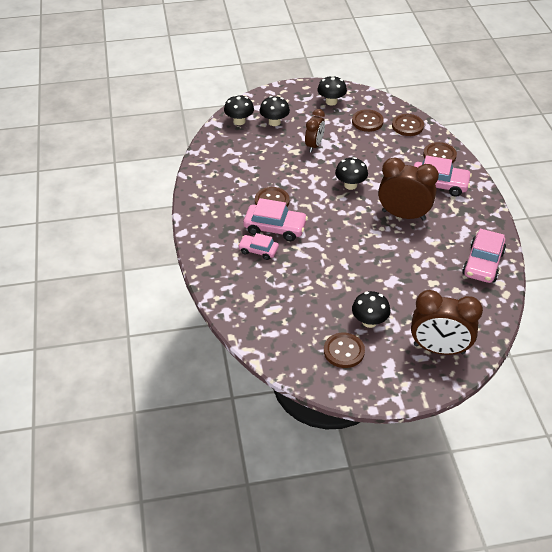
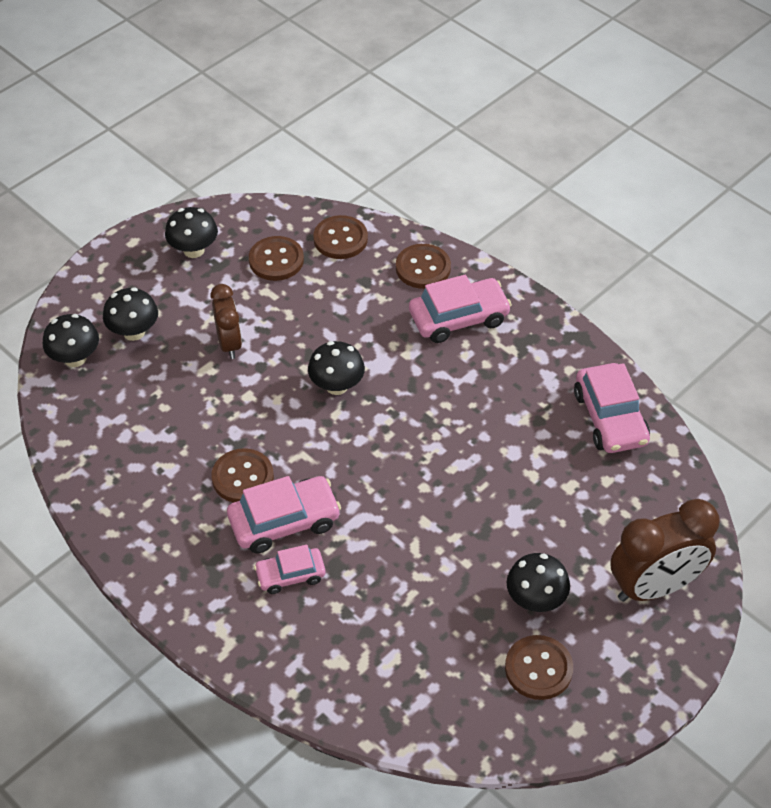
camera: 35 degrees left, 5 degrees up
brown clock [378,157,439,220] -> none

